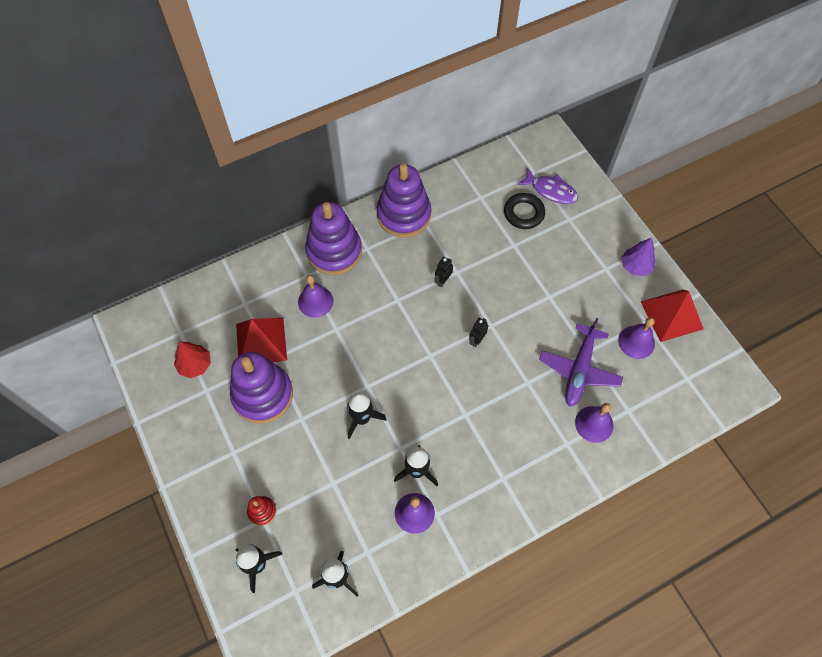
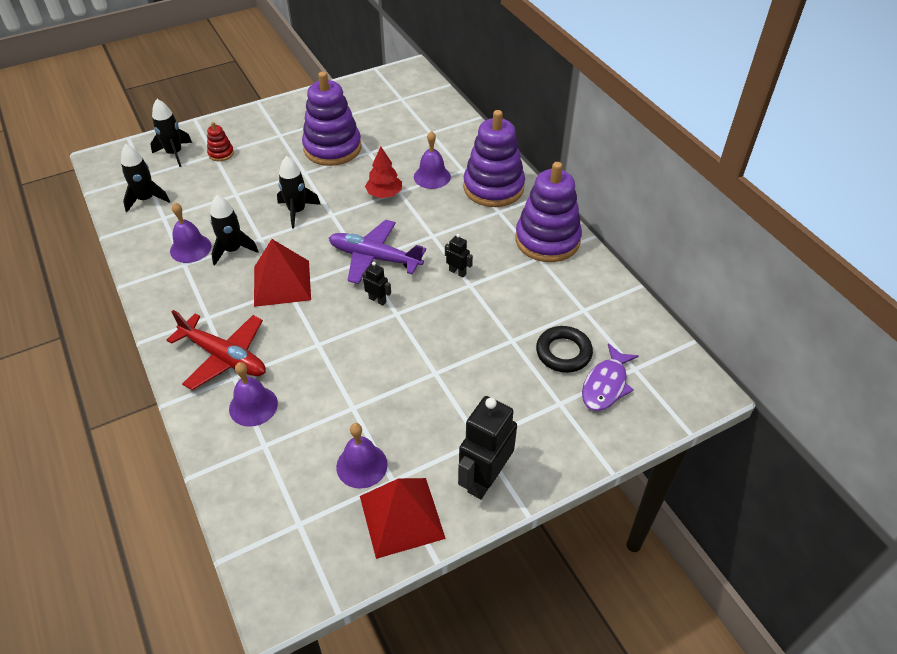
camera: 90 degrees right, 15 degrees down
red tree [174,342,211,378] -> red tree moved to [365,147,402,198]
red pyramid [236,318,287,362] -> red pyramid moved to [254,239,311,307]
purple plane [539,318,623,407] -> purple plane moved to [329,220,426,284]
purple tree [621,238,656,276] -> black robot [458,396,517,499]
none -> red plane [167,310,266,390]

